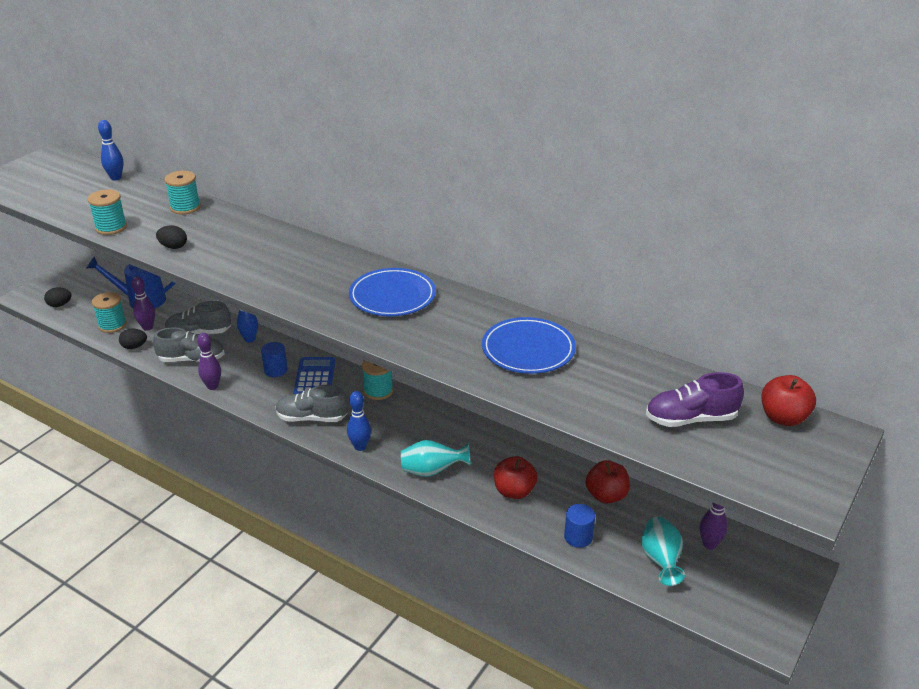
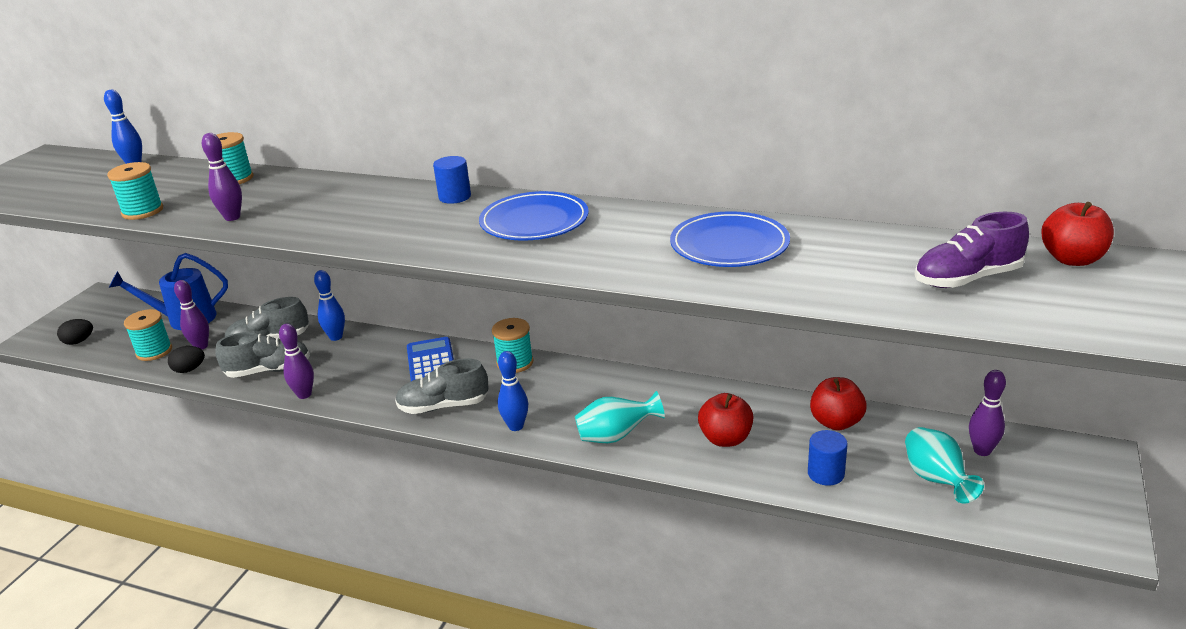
camera: 10 degrees left, 5 degrees down
black egg [156,226,187,249] -> purple bowling pin [202,133,242,221]
blue cylinder [261,342,288,377] -> blue cylinder moved to [433,156,471,204]

